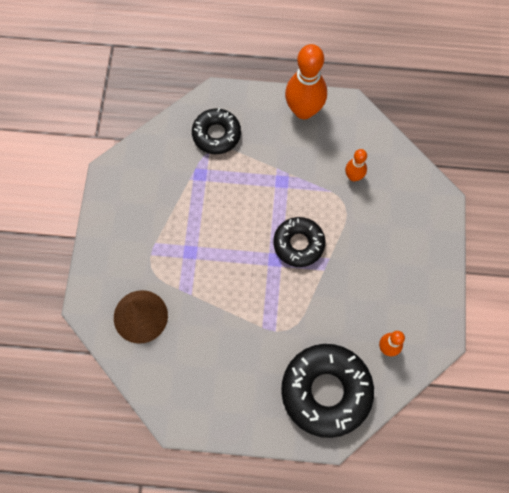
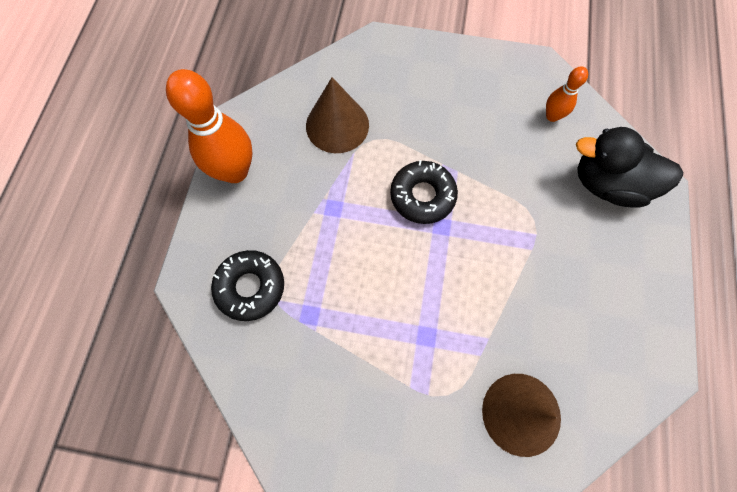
camera: 85 degrees left, 0 degrees up
black donut [281,344,374,438] -> black duck [576,127,683,208]
orange bowling pin [345,149,367,181] -> brown cone [306,77,369,153]

